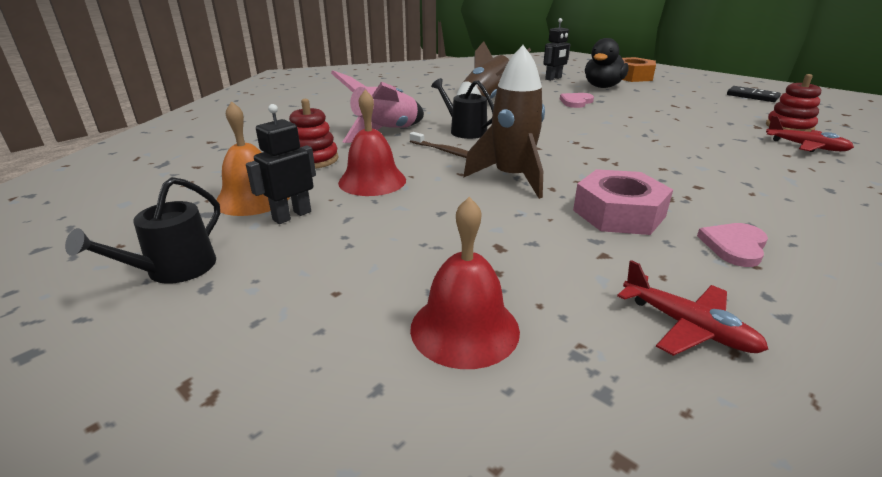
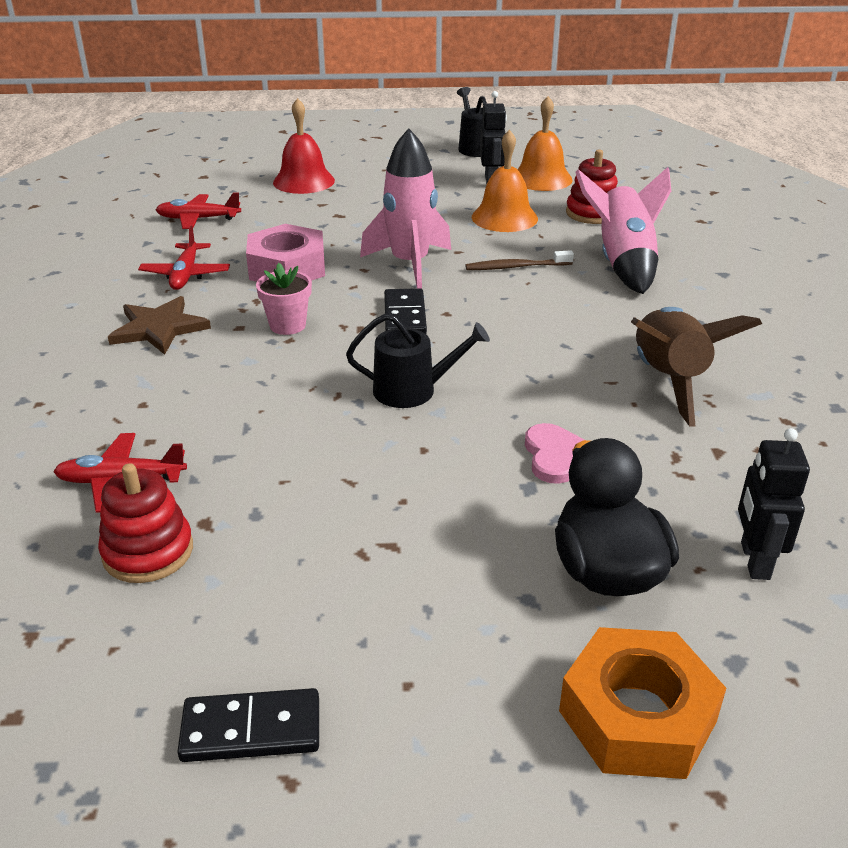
camera: 135 degrees right, 5 degrees up
red bell [338,90,406,196] -> orange bell [472,130,538,232]
black watering can [431,78,494,139] -> black watering can moved to [346,313,490,408]
brown rocket [463,45,545,199] -> pink rocket [360,128,451,289]
pink heart [697,223,768,267] -> red plane [138,226,230,290]
none -> brown star [108,296,211,355]
none -> pink flower pot [256,263,312,335]
none -> black domino [384,288,427,334]

